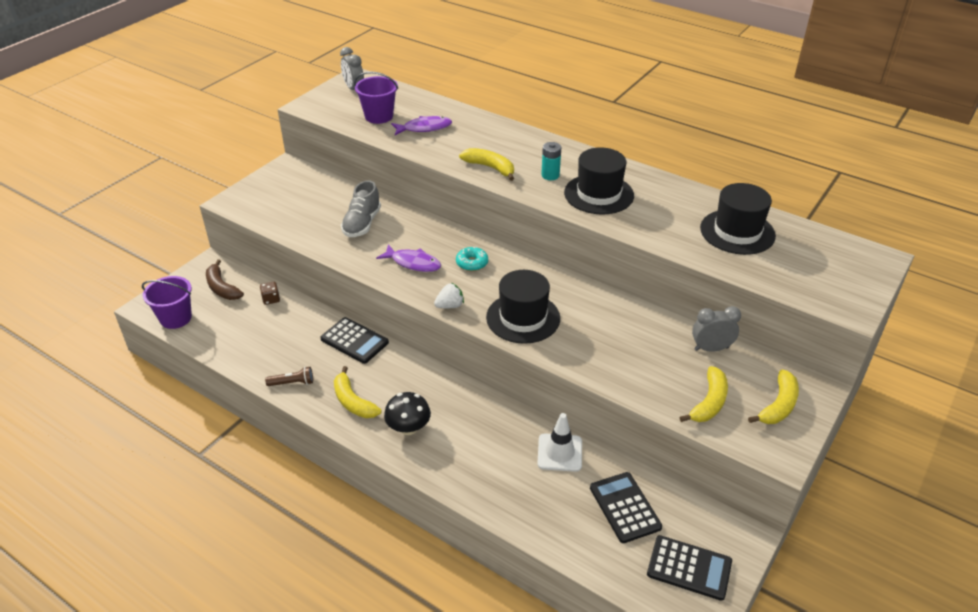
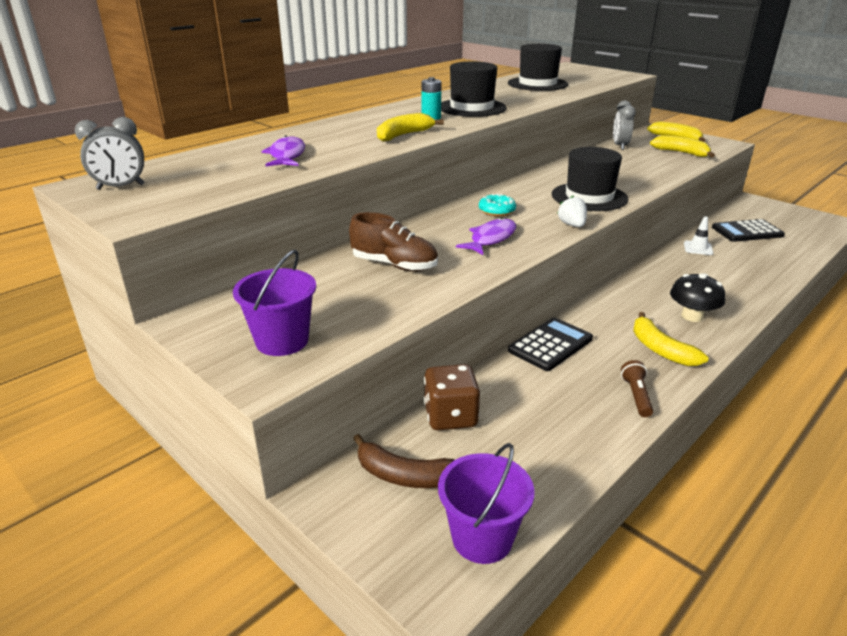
camera: 80 degrees left, 10 degrees down
brown banana [206,259,244,300] -> brown banana turned 45 degrees clockwise [353,434,455,488]
brown dice [260,282,280,305] -> brown dice [424,364,480,430], size x1.80
yellow banana [334,366,382,418] -> yellow banana turned 90 degrees clockwise [633,312,709,366]
grey shoe [341,180,381,237] -> brown shoe [349,212,438,271]
purple bucket [354,72,398,124] -> purple bucket moved to [233,250,316,356]
white traffic cone [537,413,582,472] -> white traffic cone [684,216,713,255], size x0.66
black calculator [647,535,732,601] -> none

